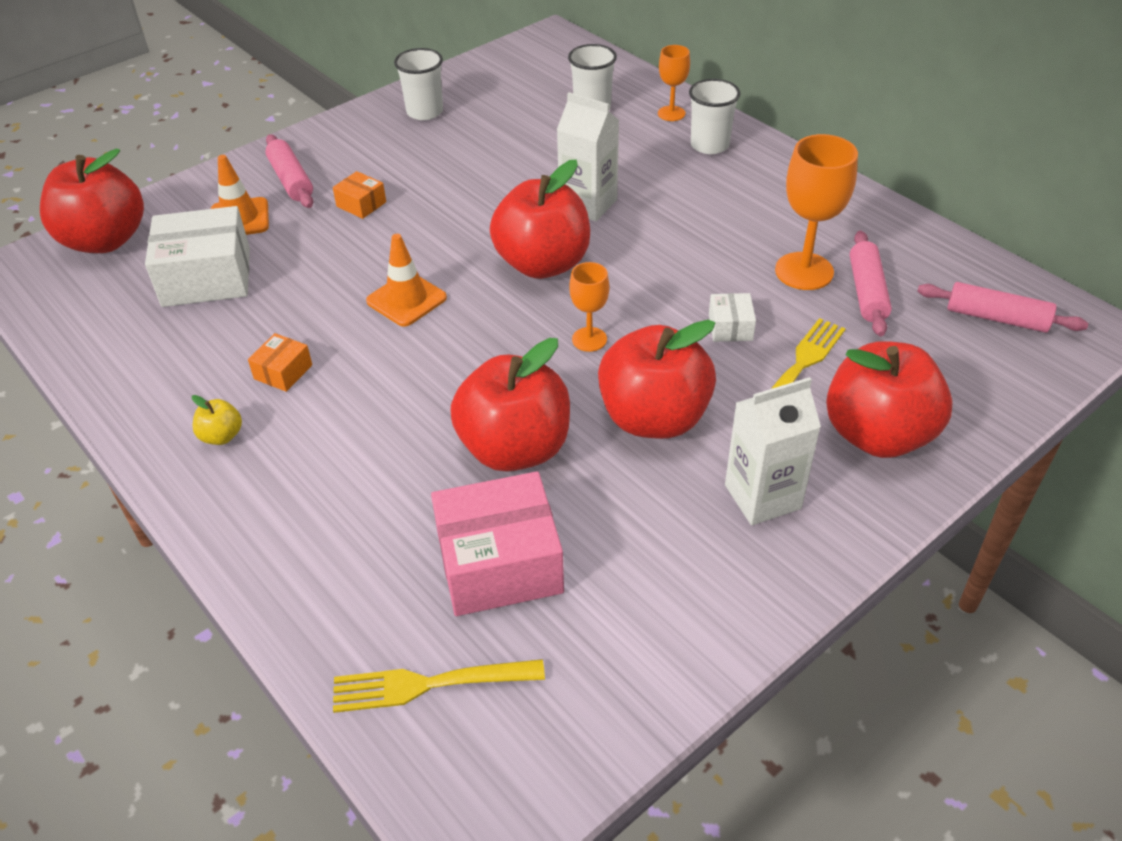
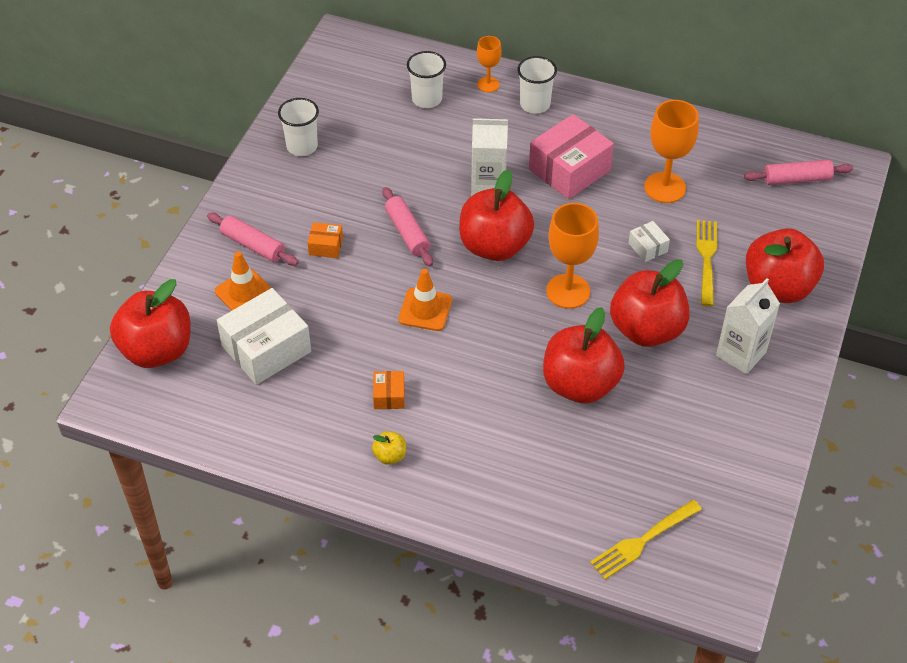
camera: 30 degrees left, 5 degrees up
pink box [431,471,564,616] -> pink box moved to [529,114,614,199]
orange goblet [569,262,609,352] -> orange goblet [546,203,599,309], size x1.75
pink rolling pin [850,231,892,336] -> pink rolling pin moved to [383,187,433,266]

